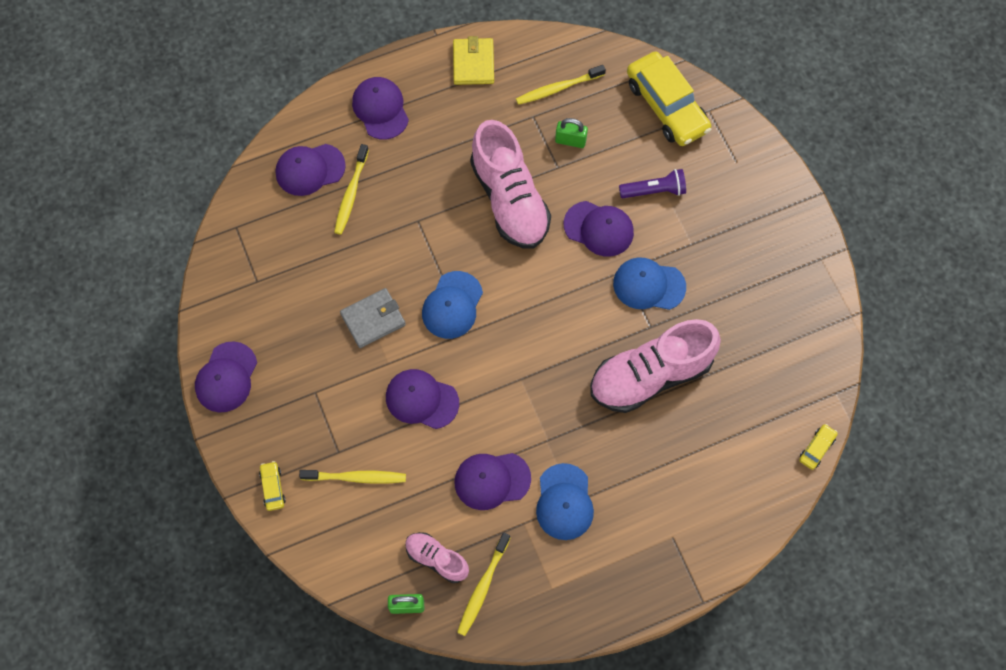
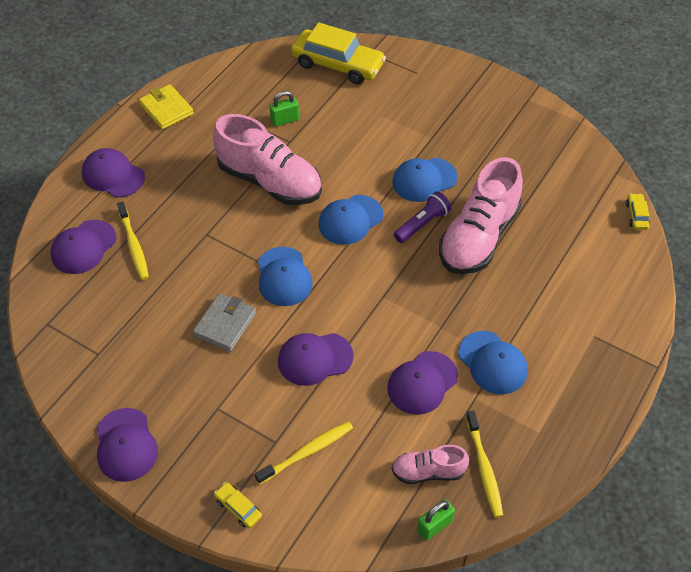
camera: 35 degrees left, 15 degrees down
yellow toothbrush [516,65,606,105] -> none
purple cap [564,201,634,257] -> none
purple flashlight [619,169,686,198] -> purple flashlight moved to [394,191,451,243]
none -> blue cap [319,195,383,245]

